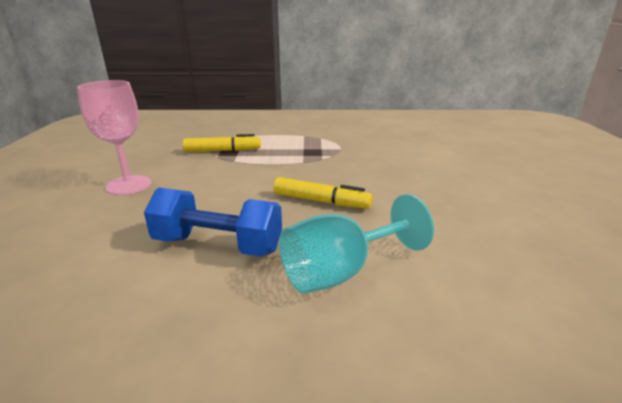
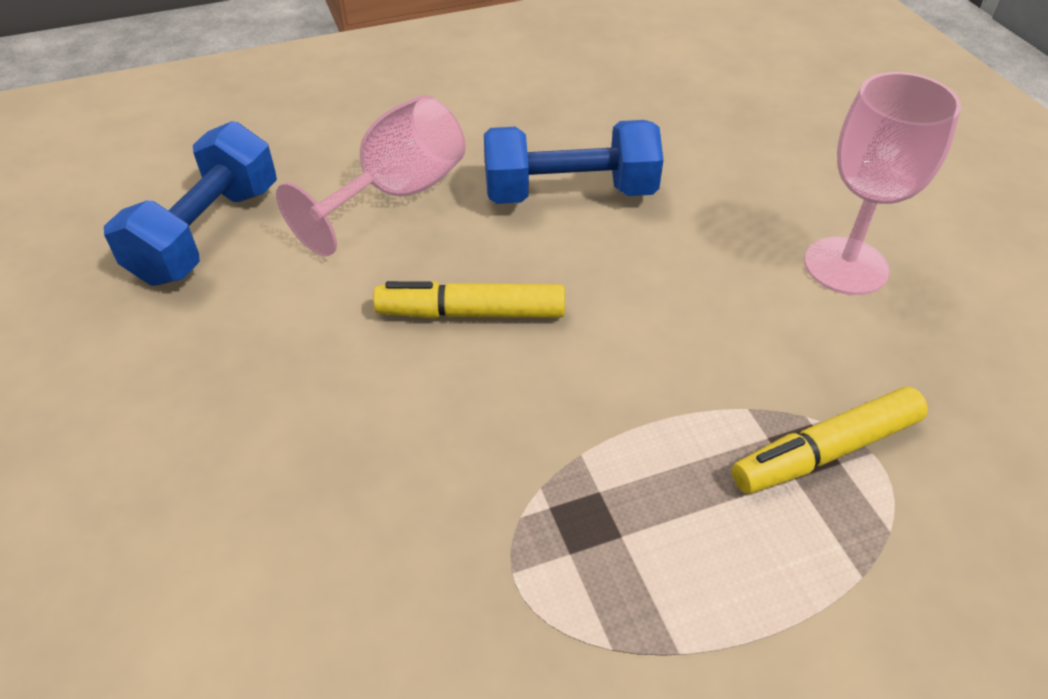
camera: 160 degrees right, 20 degrees up
turquoise goblet [279,194,434,294] -> pink goblet [276,95,466,257]
none -> blue dumbbell [104,121,277,286]

